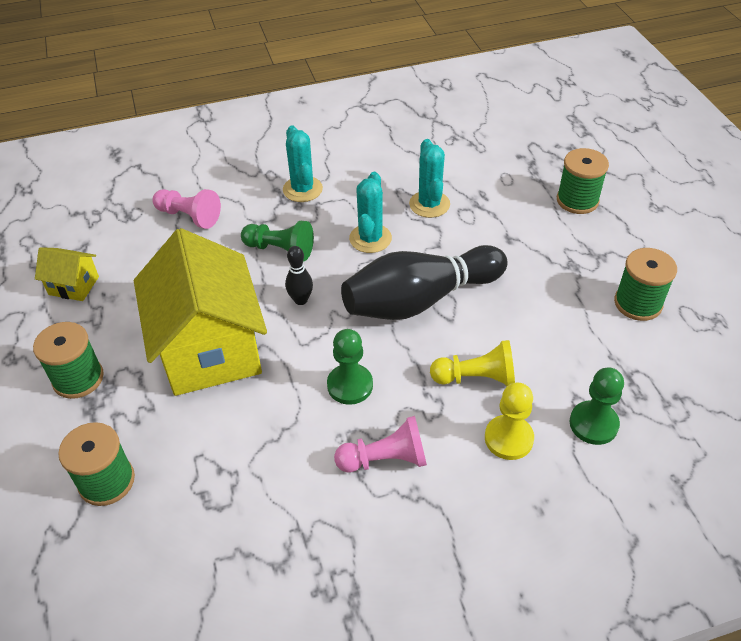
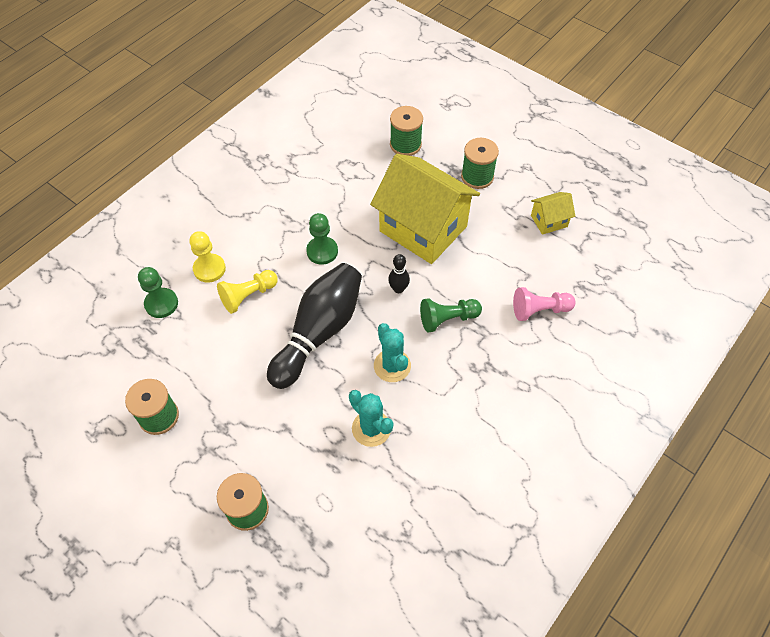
camera: 145 degrees right, 10 degrees up
turquoise cactus [283,125,323,202] -> none
pink pawn [334,416,427,472] -> none

